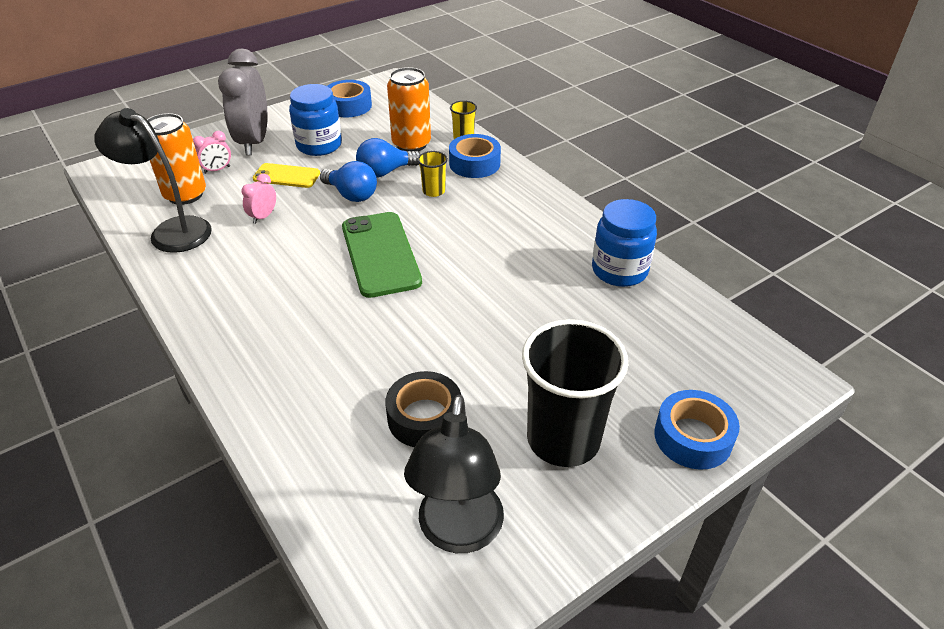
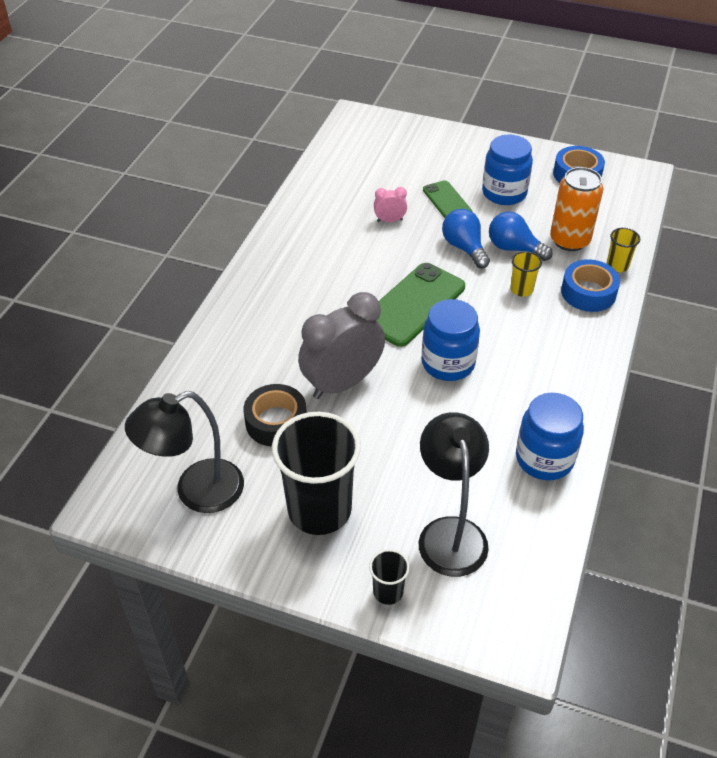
camera: 55 degrees right, 5 degrees up
black lamp [94,108,212,253] -> black lamp moved to [419,412,489,577]
orange can [147,113,206,205] -> none
pink clock [193,131,231,174] -> none
grey clock [218,48,267,155] -> grey clock moved to [298,292,385,399]
yellow phone [253,163,320,188] -> green phone [423,180,473,218]
blue light bulb [320,161,377,202] -> blue light bulb turned 150 degrees clockwise [442,209,490,268]
blue tape [654,390,740,470] -> black cup [369,549,410,605]
none -> blue jar [421,299,480,381]

